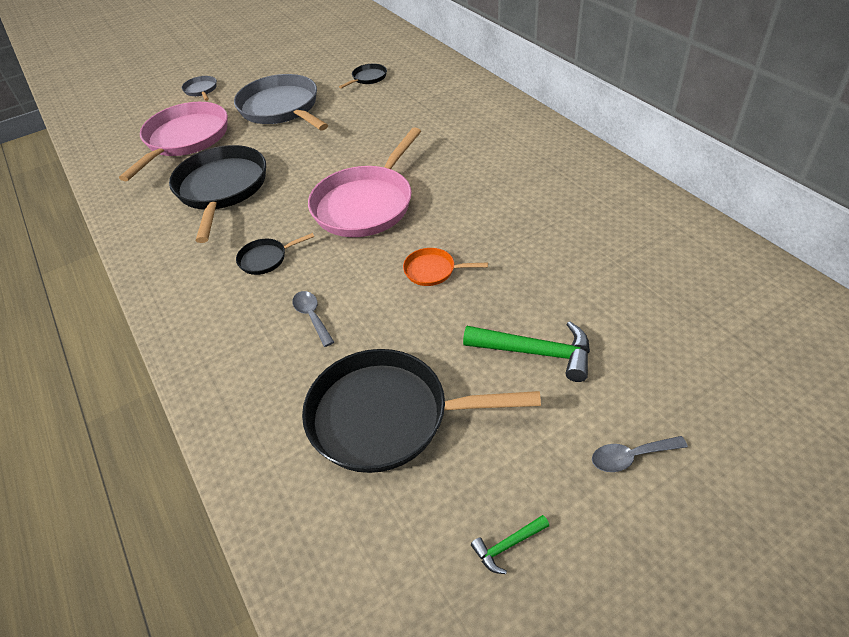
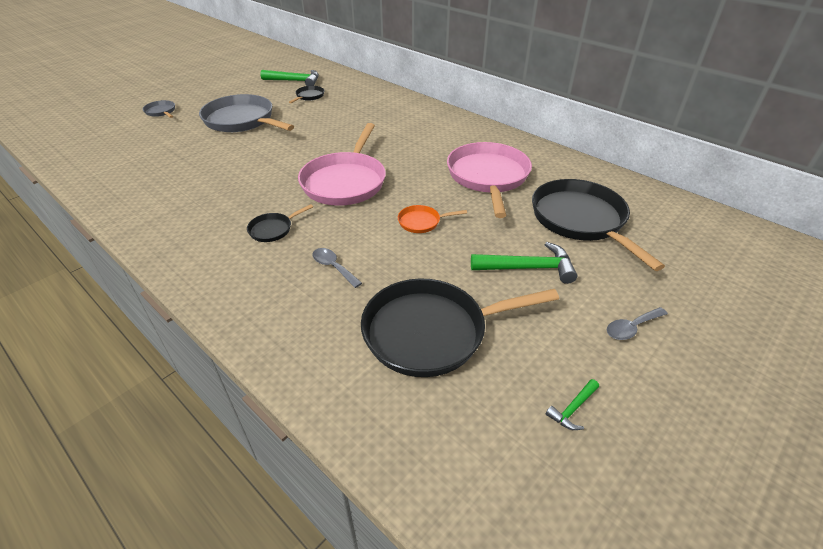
camera: 20 degrees left, 5 degrees down
pink pan [119,102,228,181] -> pink pan moved to [447,142,532,218]
black pan [169,145,266,243] -> black pan moved to [532,179,665,271]
none -> green hammer [260,70,319,86]

